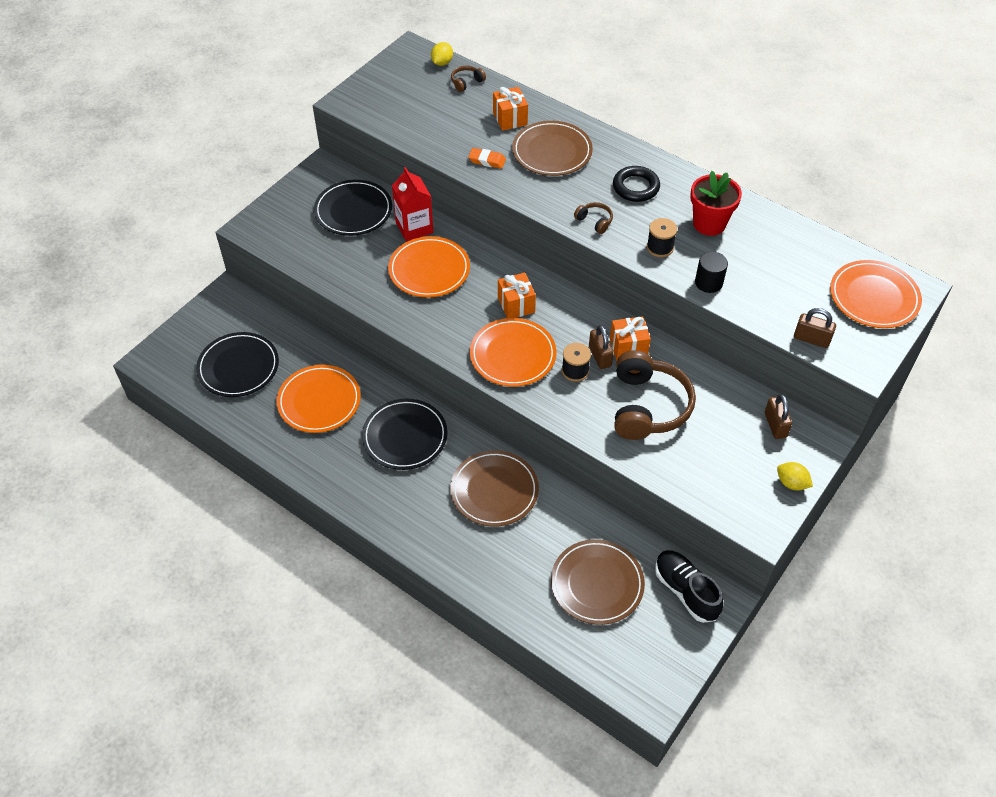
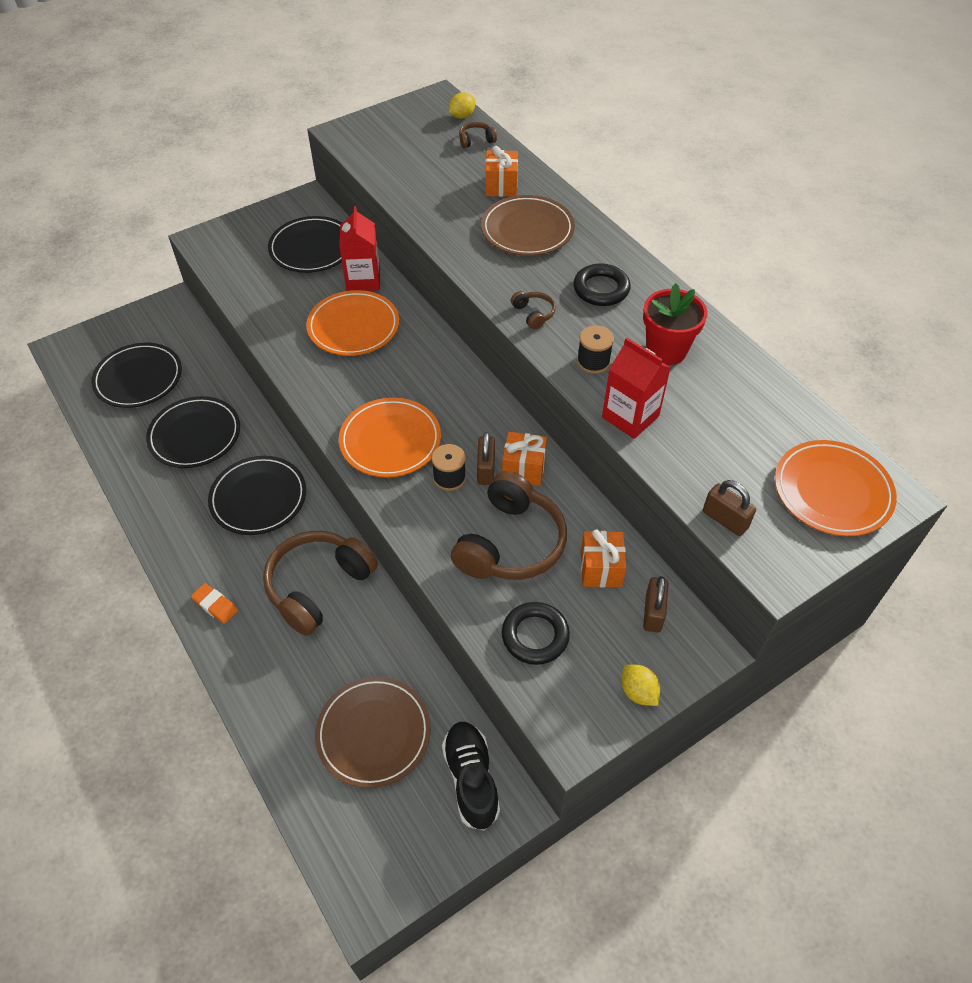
camera: 20 degrees right, 0 degrees up
orange plate [277,365,361,433] -> black plate [146,396,240,468]
brown plate [450,450,539,527] -> brown headphones [263,531,378,636]
orange eraser [468,148,506,169] -> orange eraser moved to [191,583,238,624]
orange gift [498,273,536,318] -> orange gift moved to [581,530,627,587]
black cylinder [695,252,728,293] -> red carton [602,338,671,439]
none -> black ring [502,602,570,665]

